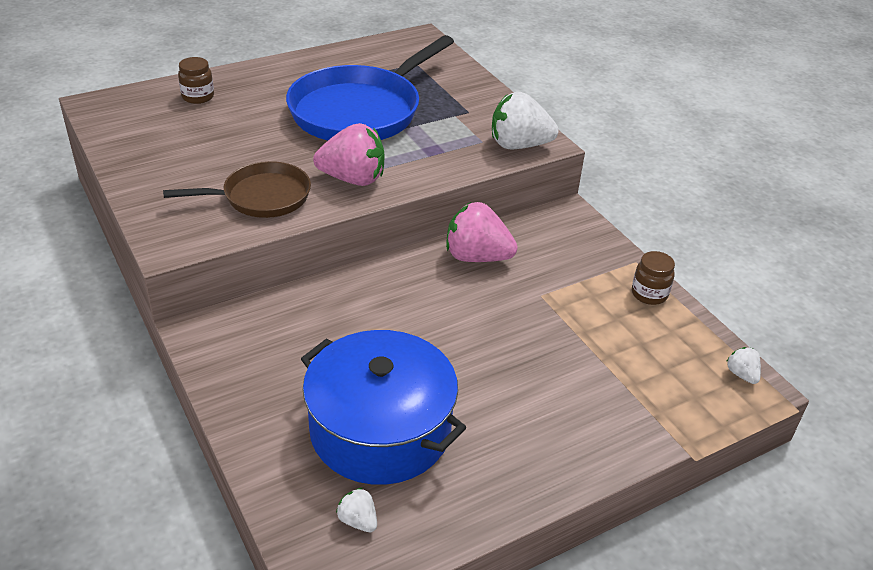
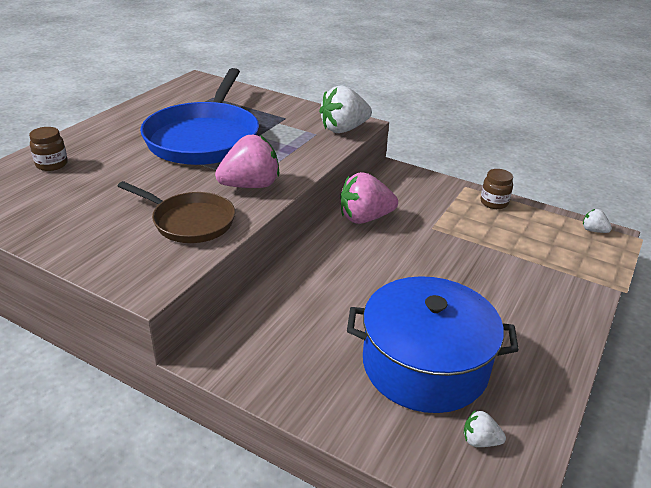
camera: 30 degrees left, 5 degrees down
brown pan [163,161,311,218] -> brown pan turned 75 degrees clockwise [118,181,235,243]

